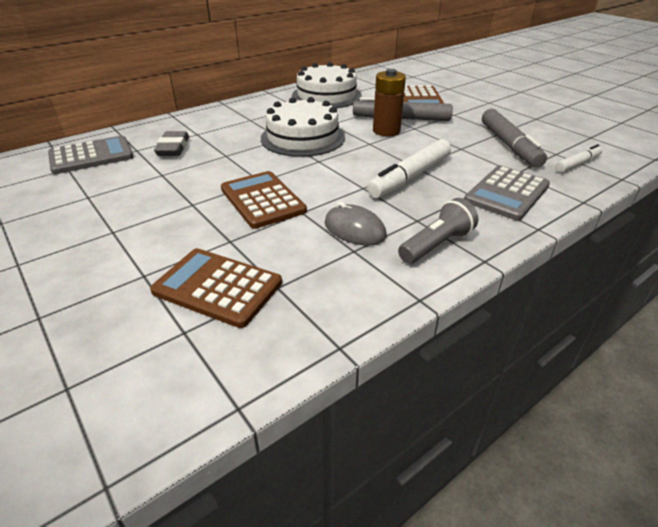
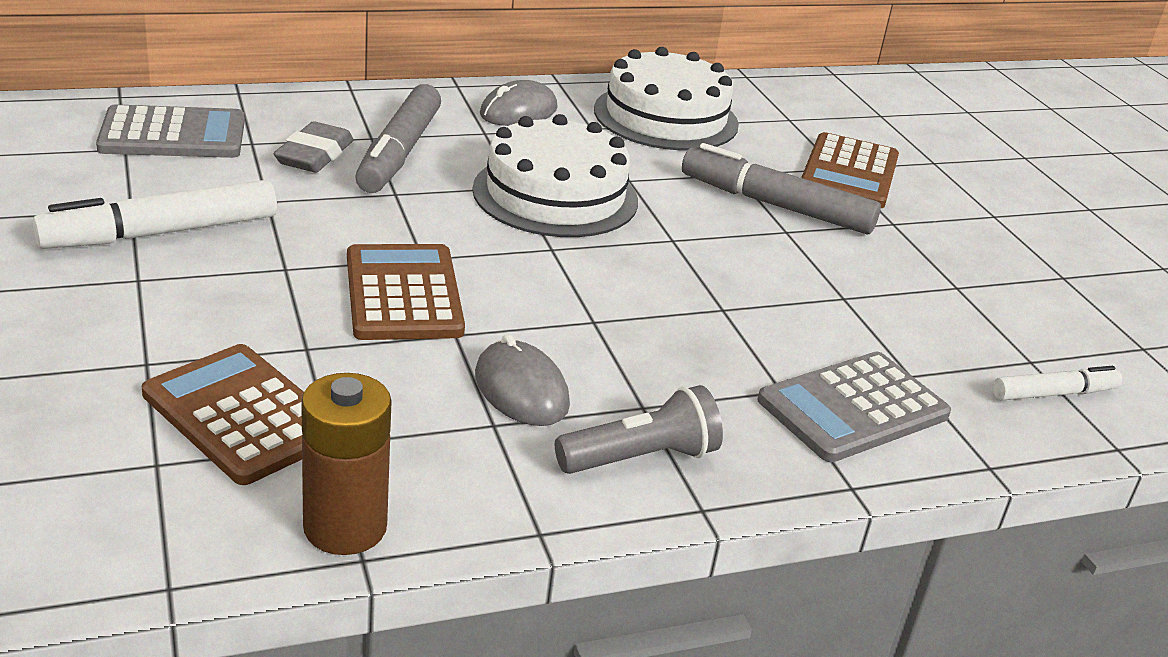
camera: 15 degrees right, 5 degrees down
white marker [367,139,451,198] -> white marker moved to [33,180,277,249]
brown battery [373,69,406,136] -> brown battery moved to [301,373,392,555]
grey marker [482,109,547,168] -> grey marker moved to [355,84,441,193]
none -> grey mouse [480,80,558,126]

